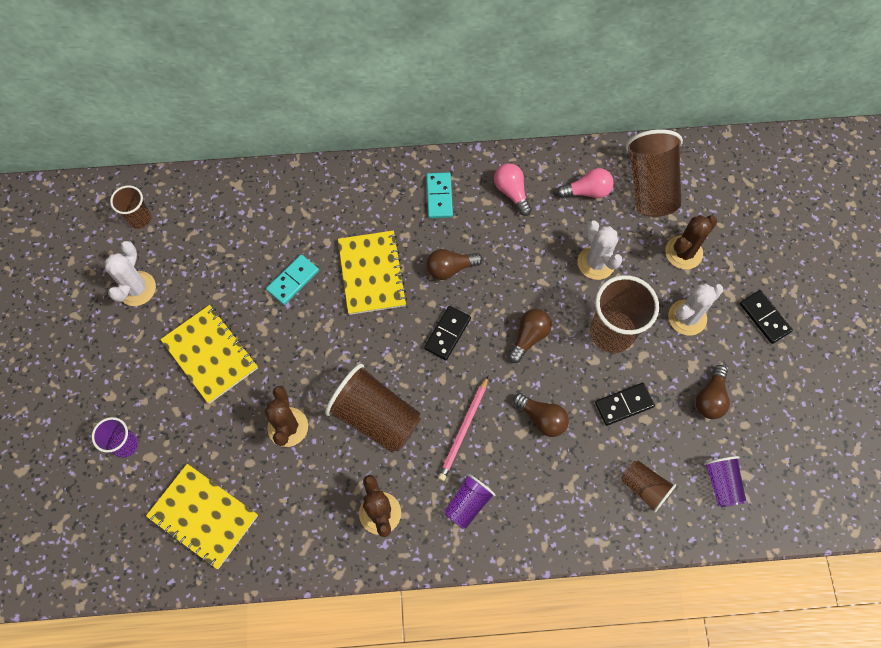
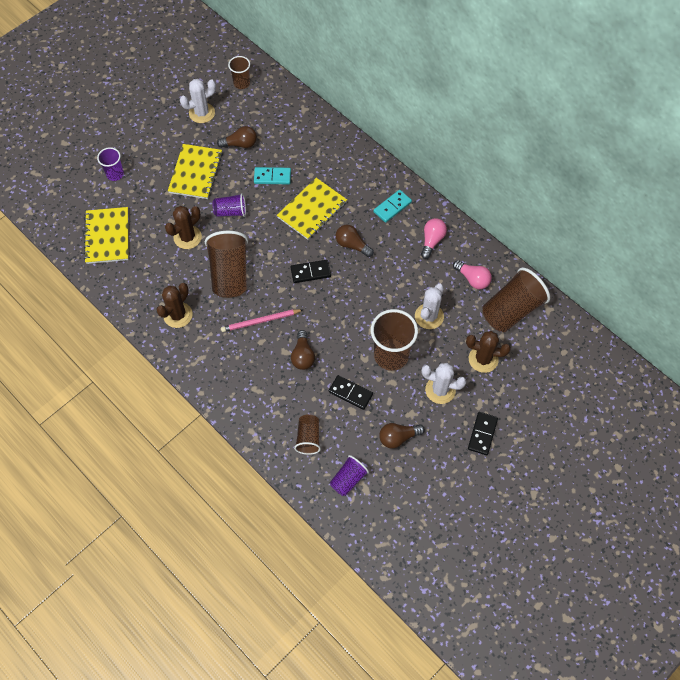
camera: 50 degrees right, 5 degrees down
purple cup [444,474,495,529] -> purple cup moved to [212,193,246,217]
brown light bulb [508,309,552,363] -> brown light bulb moved to [217,126,257,148]

